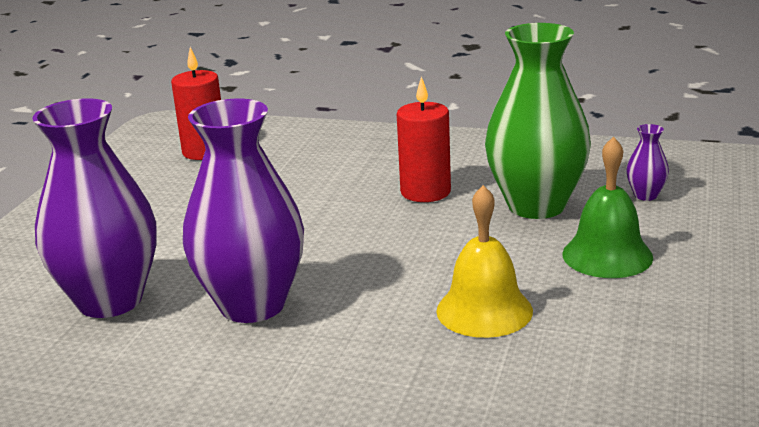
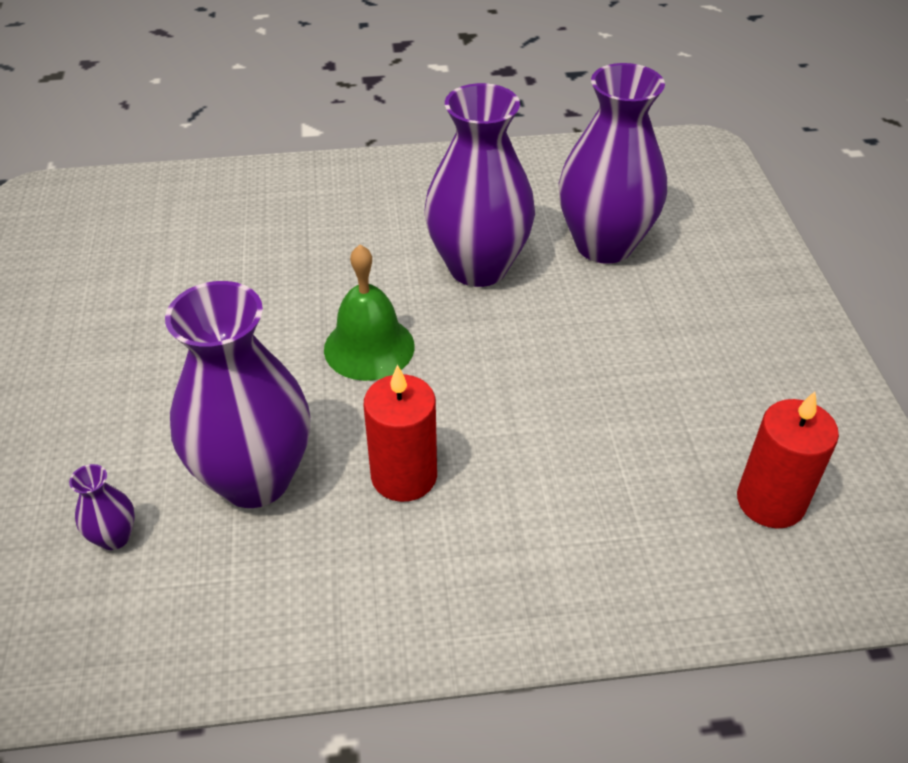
camera: 155 degrees right, 20 degrees up
yellow bell [436,185,533,338] -> none
green vase [485,23,591,219] -> purple vase [165,281,310,508]
green bell [562,136,653,278] -> green bell moved to [324,245,415,381]

